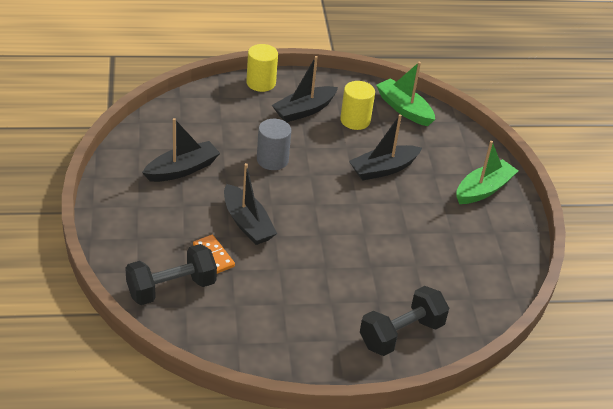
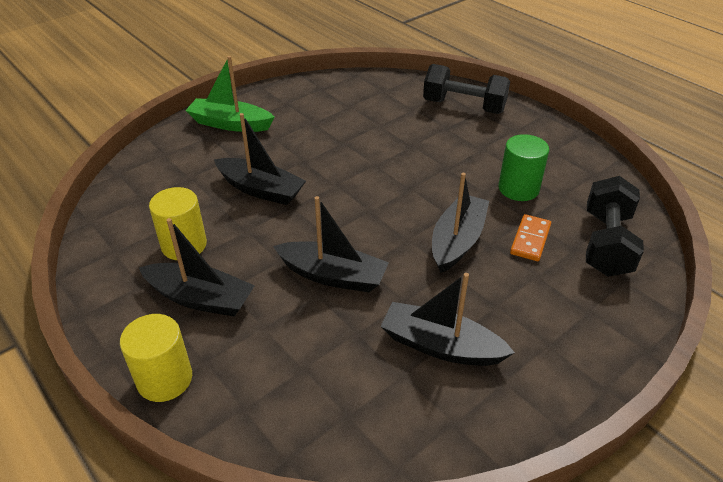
camera: 120 degrees left, 0 degrees up
black dumbbell [125,244,217,305] -> black dumbbell turned 75 degrees clockwise [586,176,644,277]
grey cylinder [257,119,291,170] -> black boat [273,196,389,292]
green boat [376,62,435,126] -> none
none -> green cylinder [498,134,549,201]

